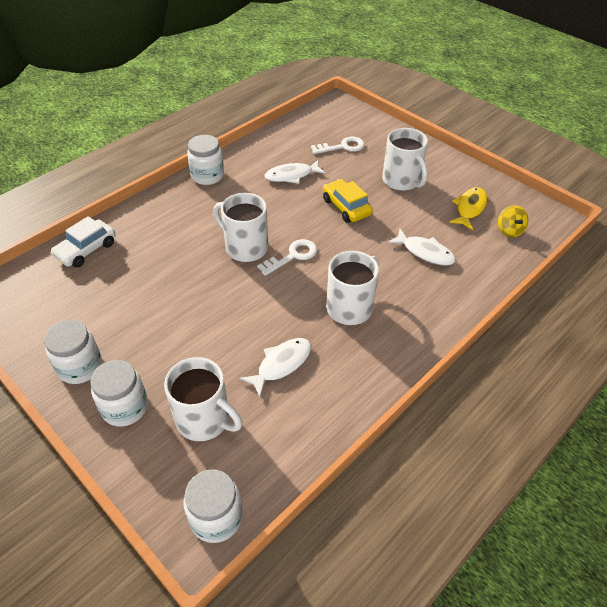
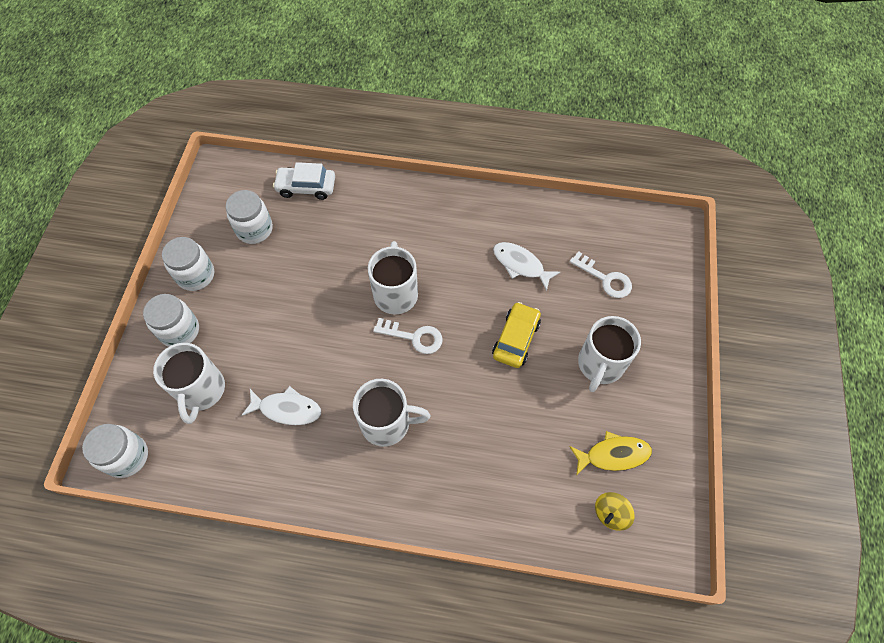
camera: 55 degrees right, 15 degrees up
white jar [187,135,224,185] -> white jar moved to [226,190,273,244]
white fish [388,229,456,266] -> none

